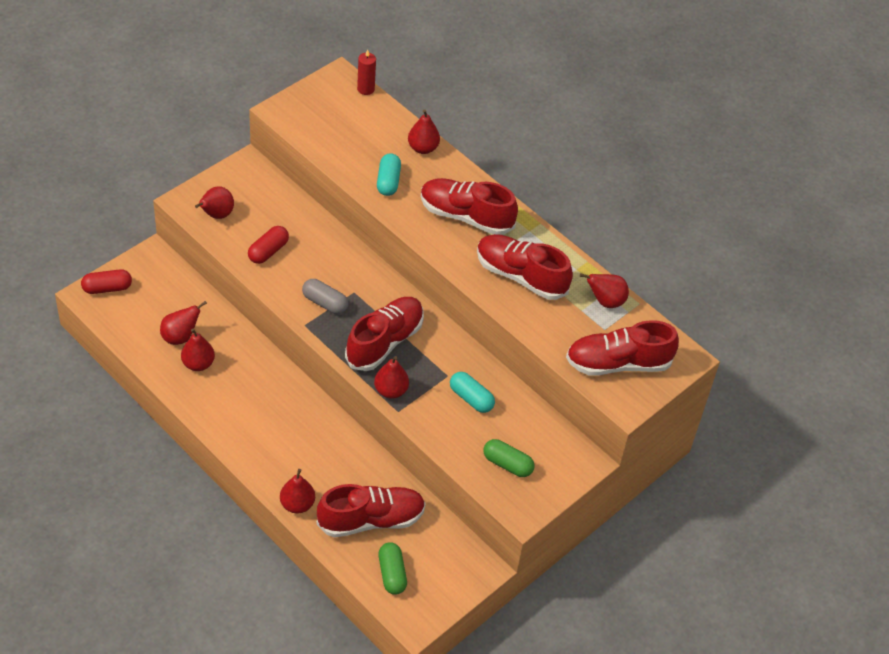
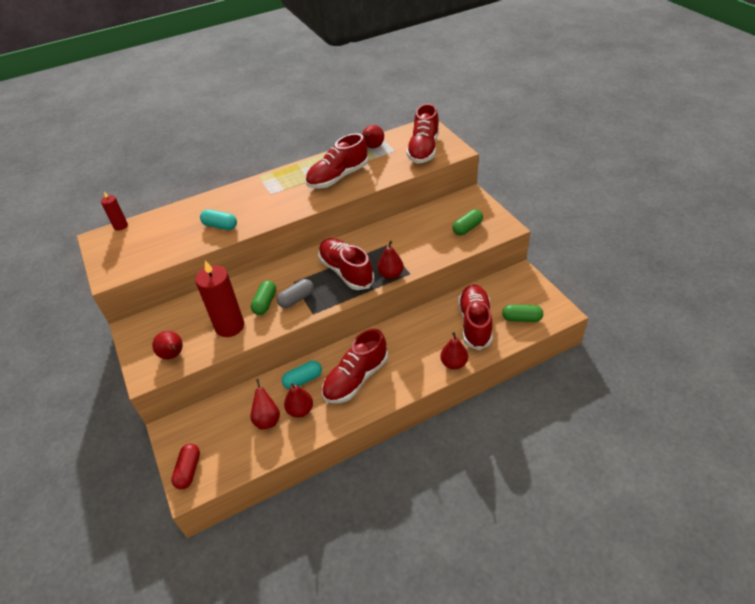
camera: 65 degrees left, 5 degrees down
red capsule [248,226,289,264] -> red candle [195,260,244,337]
red pear [408,109,440,154] -> none
red shoe [421,178,518,235] -> red shoe moved to [322,329,388,403]
turquoise capsule [450,372,495,413] -> turquoise capsule moved to [282,361,322,389]
none -> green capsule [251,281,276,315]

